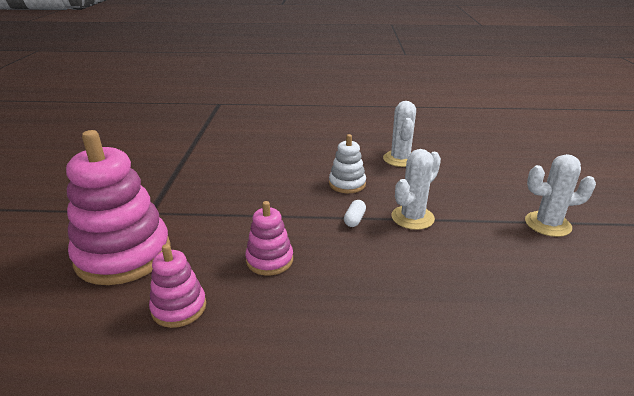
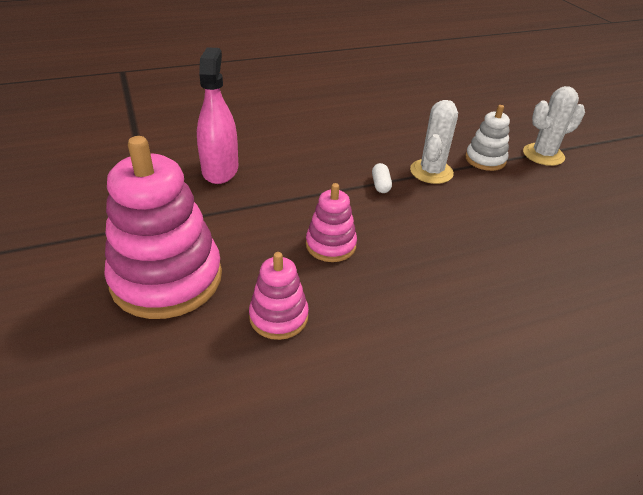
camera: 25 degrees left, 10 degrees up
white stacking toy [329,134,366,193] -> white stacking toy moved to [465,105,510,171]
white cactus [383,101,416,167] -> none
none -> pink spray bottle [197,47,238,184]

